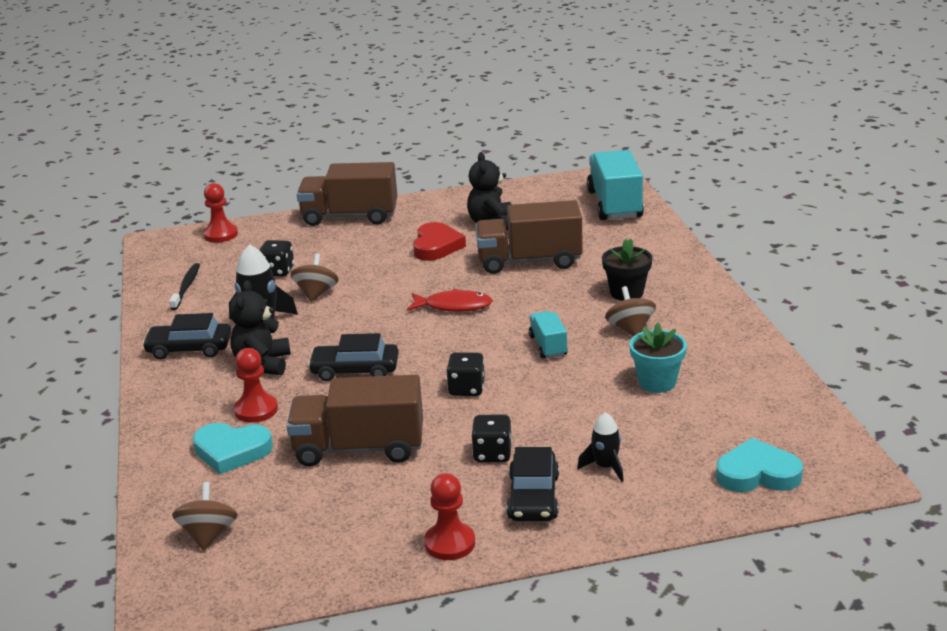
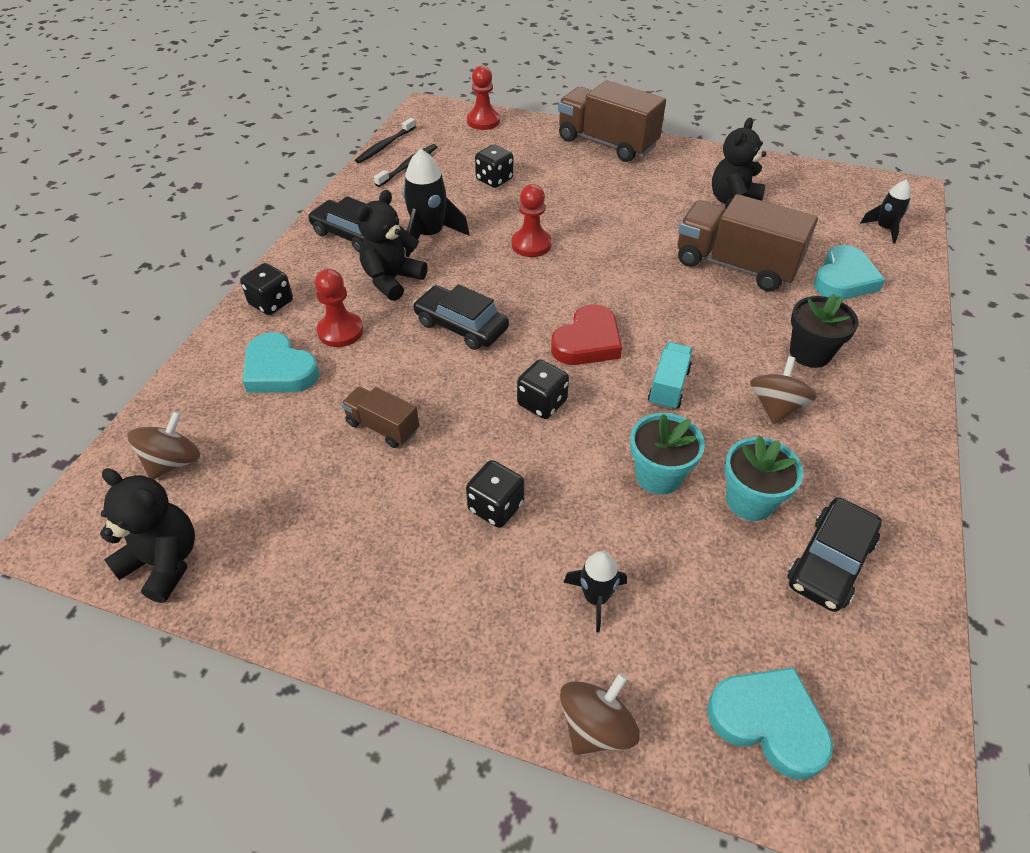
camera: 30 degrees right, 20 degrees up
brown truck [287,375,423,466] -> brown truck [341,386,419,448], size x0.51
brown spinning top [290,253,339,302] -> brown spinning top moved to [560,673,640,755]
red fish [407,289,493,312] -> none
red heart [413,222,466,261] -> red heart moved to [551,304,622,365]
red pawn [424,473,475,560] -> red pawn moved to [511,184,552,257]
black car [507,447,559,521] -> black car moved to [787,497,882,612]
turquoise truck [587,150,644,220] -> black rocket [860,180,911,243]
none -> black teddy bear [100,468,195,603]
none -> black dice [240,263,293,315]
none -> black toothbrush [355,118,416,164]
none -> turquoise flower pot [630,413,705,495]
none -> turquoise heart [814,245,885,300]

